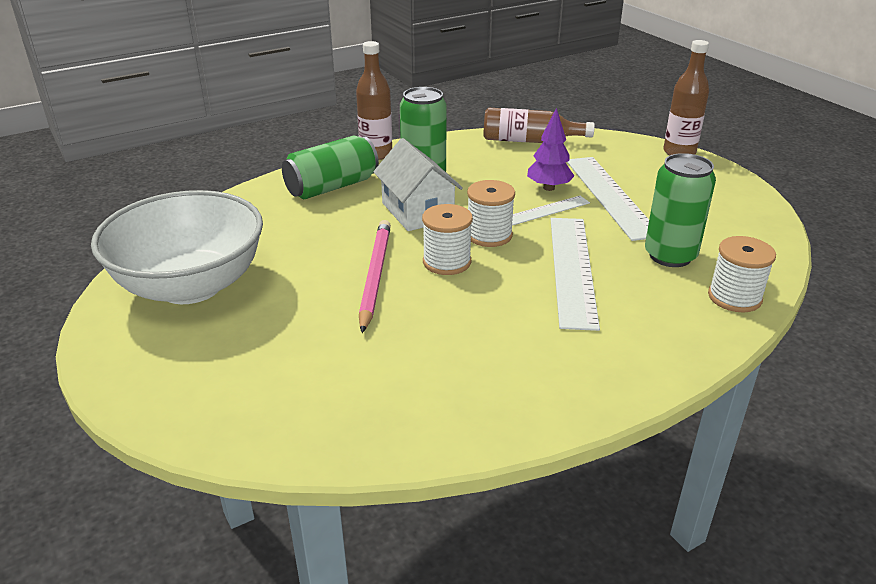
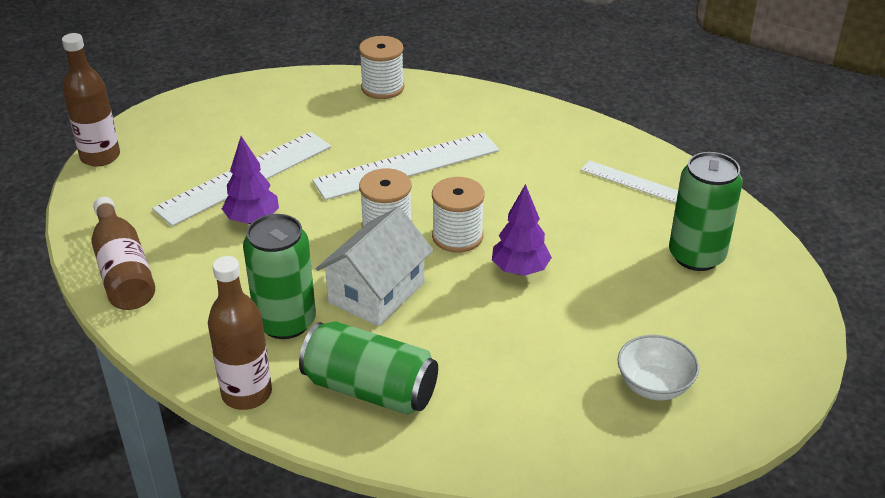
camera: 120 degrees left, 5 degrees up
white bowl [91,190,263,304] -> white bowl [617,335,699,400], size x0.43
pink pencil [359,220,391,333] -> purple tree [492,184,552,276]
white ruler [512,196,590,225] -> white ruler moved to [581,160,678,203]
green can [645,153,716,267] -> green can moved to [669,152,743,271]

